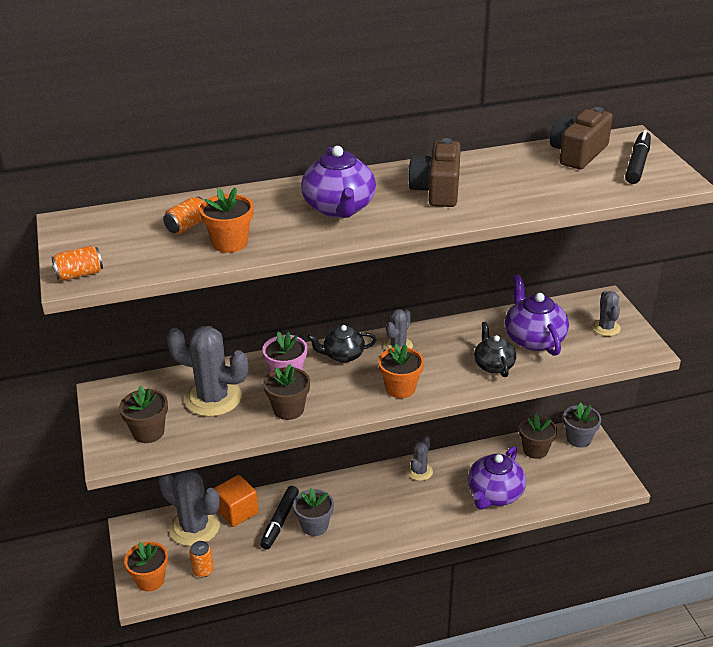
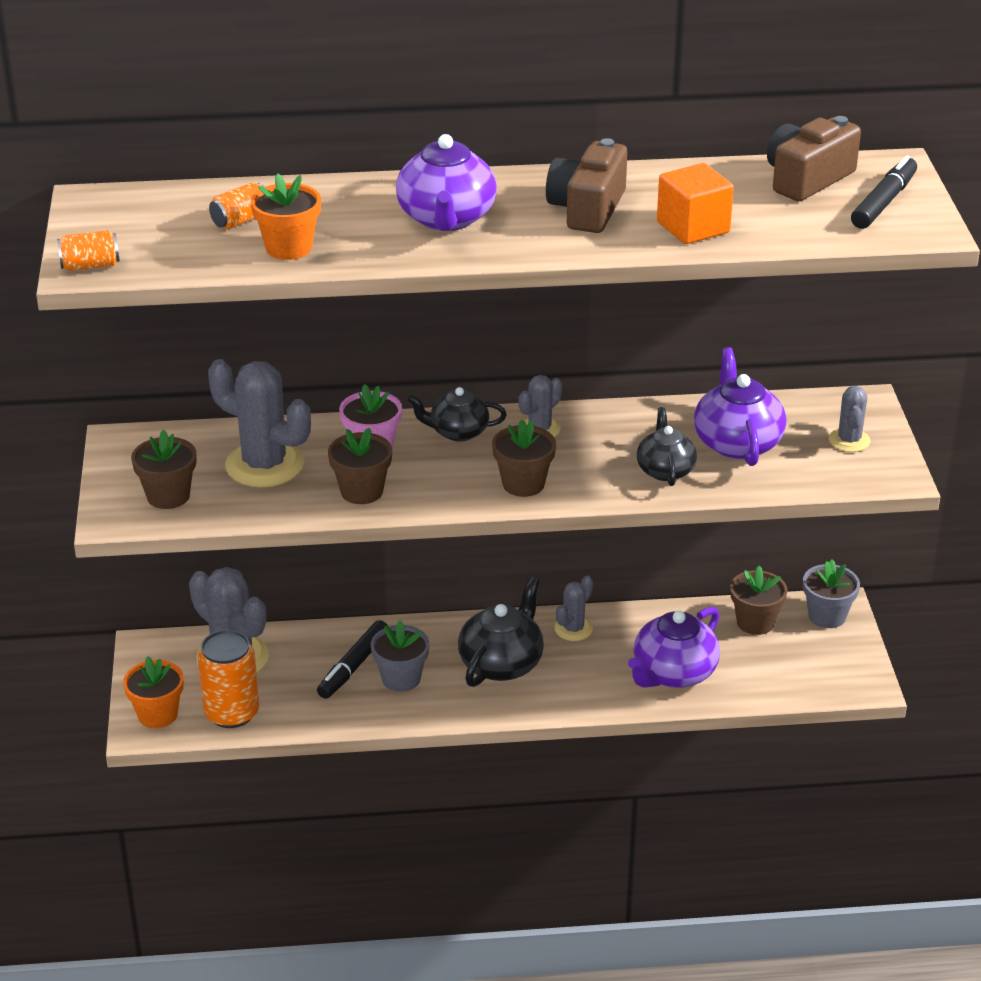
camera: 10 degrees right, 0 degrees up
orange can [189,541,214,577] -> orange can [198,630,259,728], size x1.84
orange cube [214,475,259,527] -> orange cube moved to [657,163,734,244]
orange flower pot [378,344,424,398] -> brown flower pot [492,420,556,497]
none -> black teapot [458,577,544,687]

